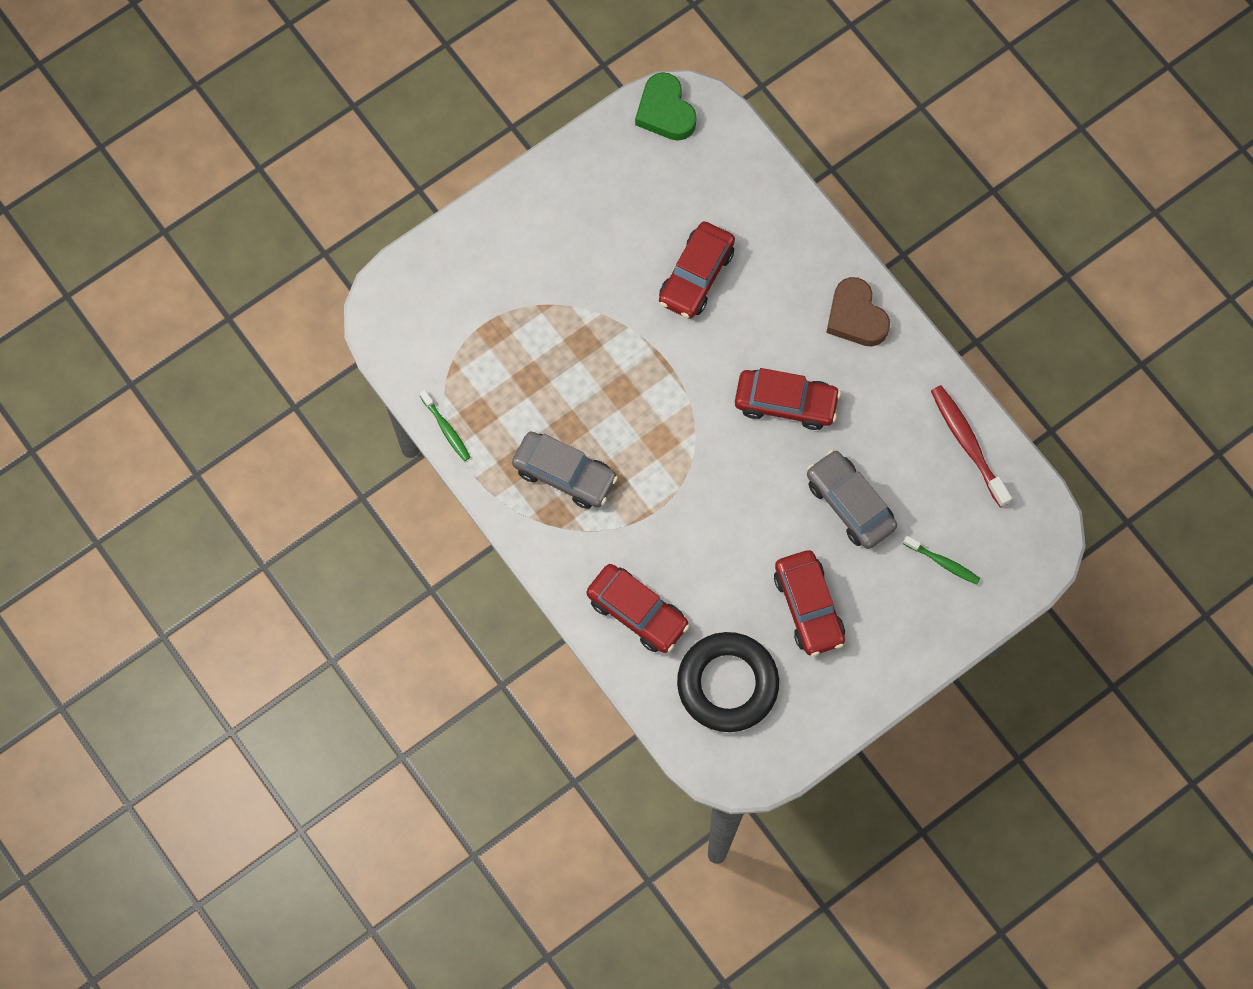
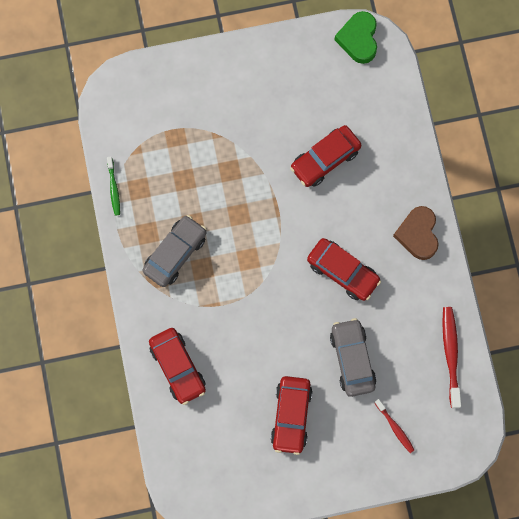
camera: 25 degrees right, 5 degrees up
grey car [512,431,618,509] -> grey car turned 105 degrees counterclockwise [142,215,207,287]
black ring [677,632,779,732] -> none
green toothbrush [903,536,981,585] -> red toothbrush [374,399,414,453]

